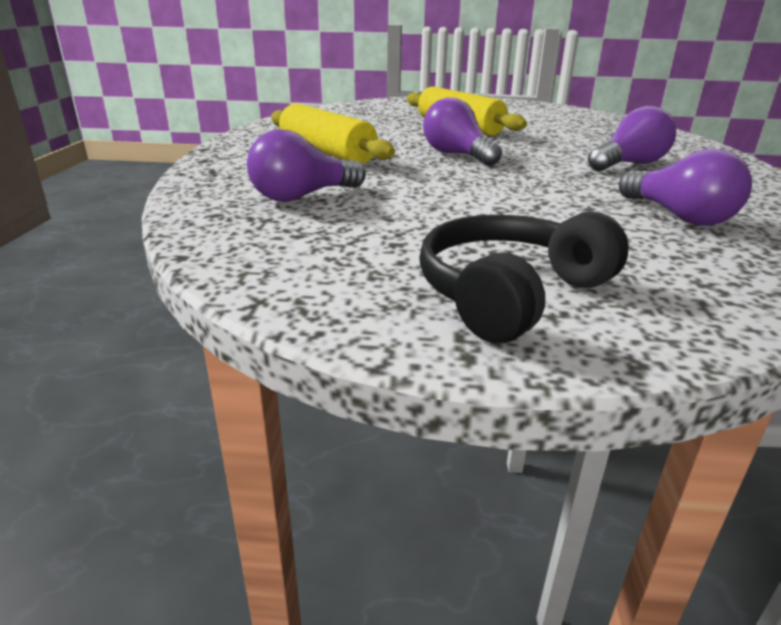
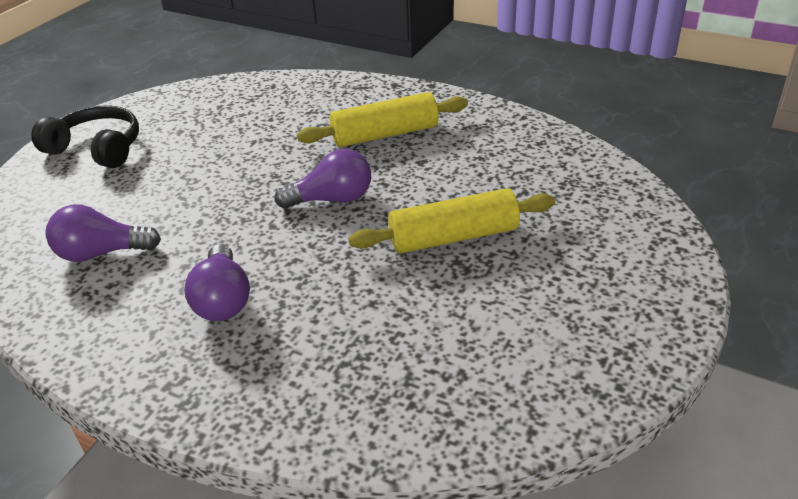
camera: 115 degrees right, 10 degrees up
purple light bulb [247,129,366,202] -> none
black headphones [419,211,629,343] -> black headphones turned 45 degrees counterclockwise [31,105,139,168]

